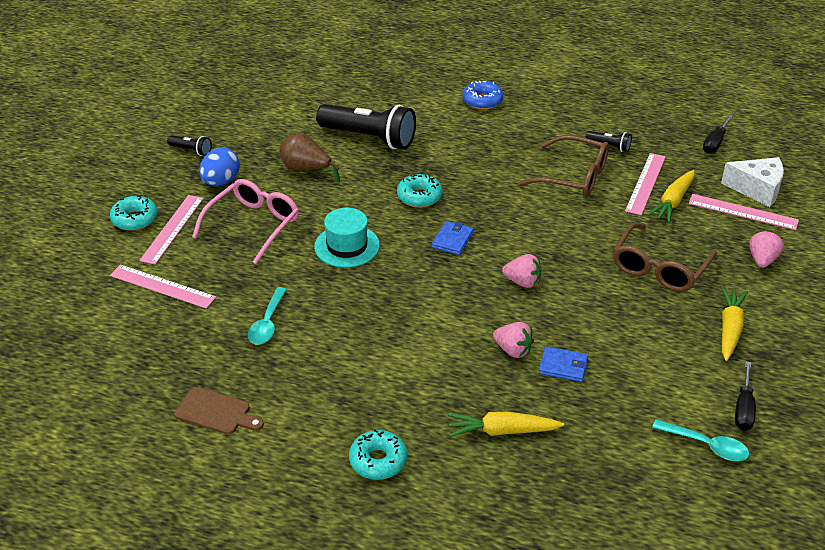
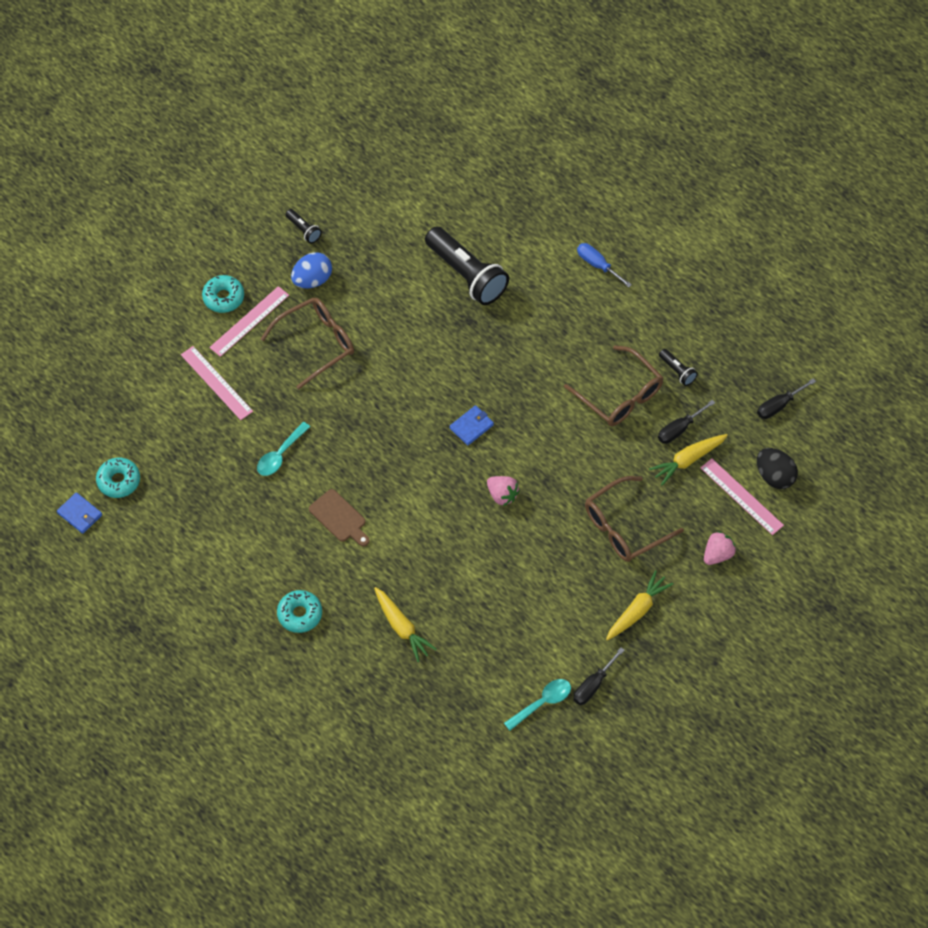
camera: 25 degrees right, 20 degrees up
brown cutting board [174,387,264,435] -> brown cutting board moved to [309,489,369,546]
pink glasses [192,179,299,264] -> brown glasses [261,298,354,389]
brown pear [279,133,340,182] -> none
turquoise hat [314,208,380,268] -> none
turquoise donut [397,174,442,208] -> turquoise donut moved to [96,457,140,498]
yellow carrot [448,412,564,437] -> yellow carrot turned 150 degrees counterclockwise [374,587,437,662]
blue donut [462,81,503,110] -> blue screwdriver [577,243,632,287]
pink strawberry [493,322,534,358] -> none
blue wallet [539,346,588,382] -> blue wallet moved to [57,492,102,534]
pink ruler [625,153,666,215] -> black screwdriver [658,400,715,444]
turquoise spoon [652,419,749,461] -> turquoise spoon turned 90 degrees counterclockwise [504,679,571,731]
white cheese [721,157,784,207] -> black egg [757,448,798,489]

